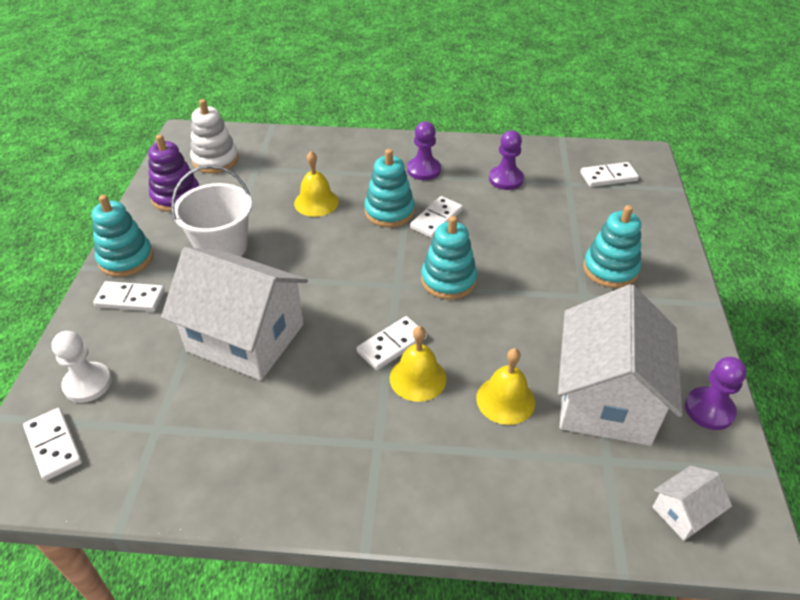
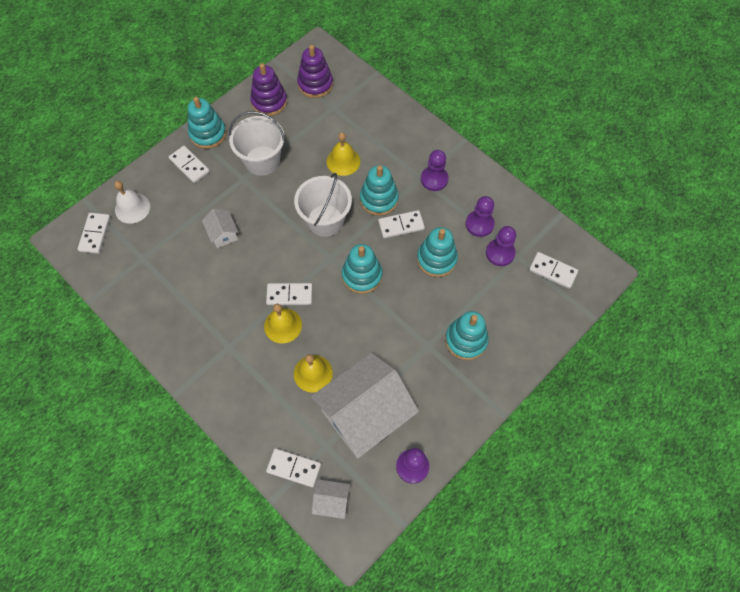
camera: 40 degrees right, 20 degrees up
white pawn [52,331,112,403] -> white bell [114,181,150,224]
white house [161,247,308,380] -> white house [202,209,238,248], size x0.43
white stacking toy [190,99,239,174] -> purple stacking toy [297,45,333,98]
none -> white domino [266,448,321,487]
none -> white bucket [294,173,352,237]
none -> turquoise stacking toy [417,227,458,277]
none -> purple pawn [486,226,516,266]

